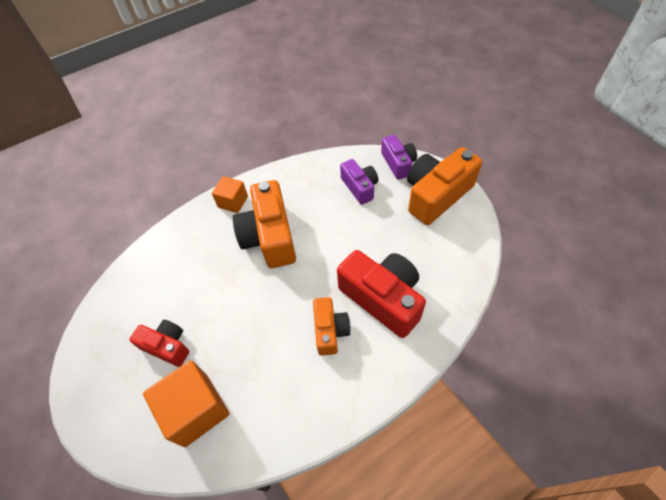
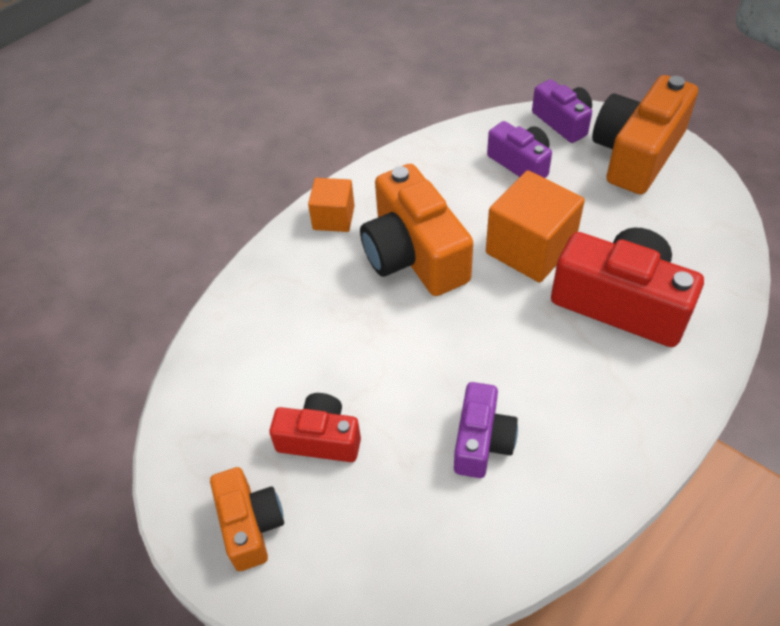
camera: 15 degrees left, 5 degrees down
orange cube [143,360,230,447] -> orange cube moved to [486,170,585,283]
orange camera [313,297,351,356] -> orange camera moved to [210,467,284,571]
none -> purple camera [454,382,518,478]

